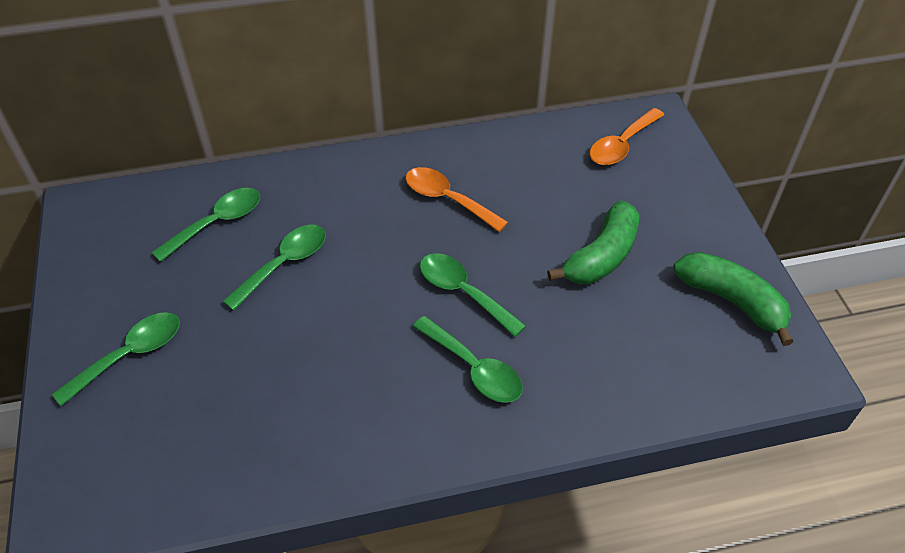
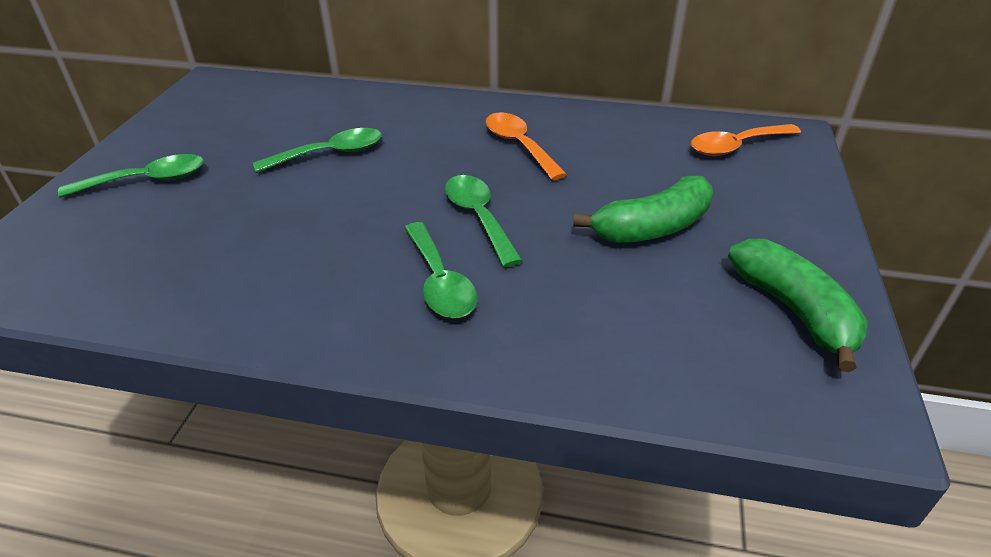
camera: 25 degrees right, 10 degrees down
green spoon [151,188,260,262] -> none

